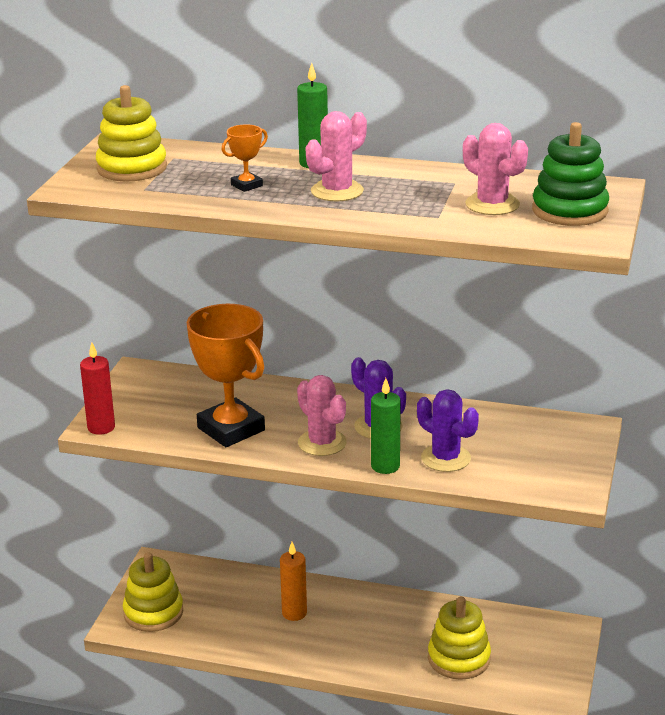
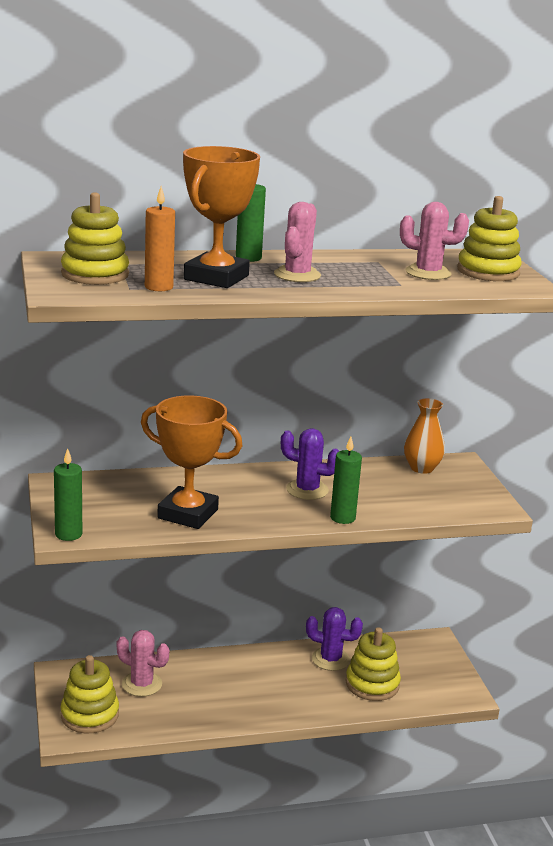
camera: 30 degrees left, 5 degrees down
red candle [80,343,115,435] -> green candle [54,448,82,541]
orange trophy [222,124,268,192] -> orange trophy [183,146,260,288], size x2.31
orange candle [280,542,307,621] -> orange candle moved to [145,186,175,291]
pink cactus [297,375,347,456] -> pink cactus moved to [117,630,169,697]
purple cactus [417,389,479,472] -> purple cactus moved to [306,607,363,671]
green stacking toy [532,122,609,226] -> yellow stacking toy [457,196,522,281]
none -> orange vase [404,398,445,474]

